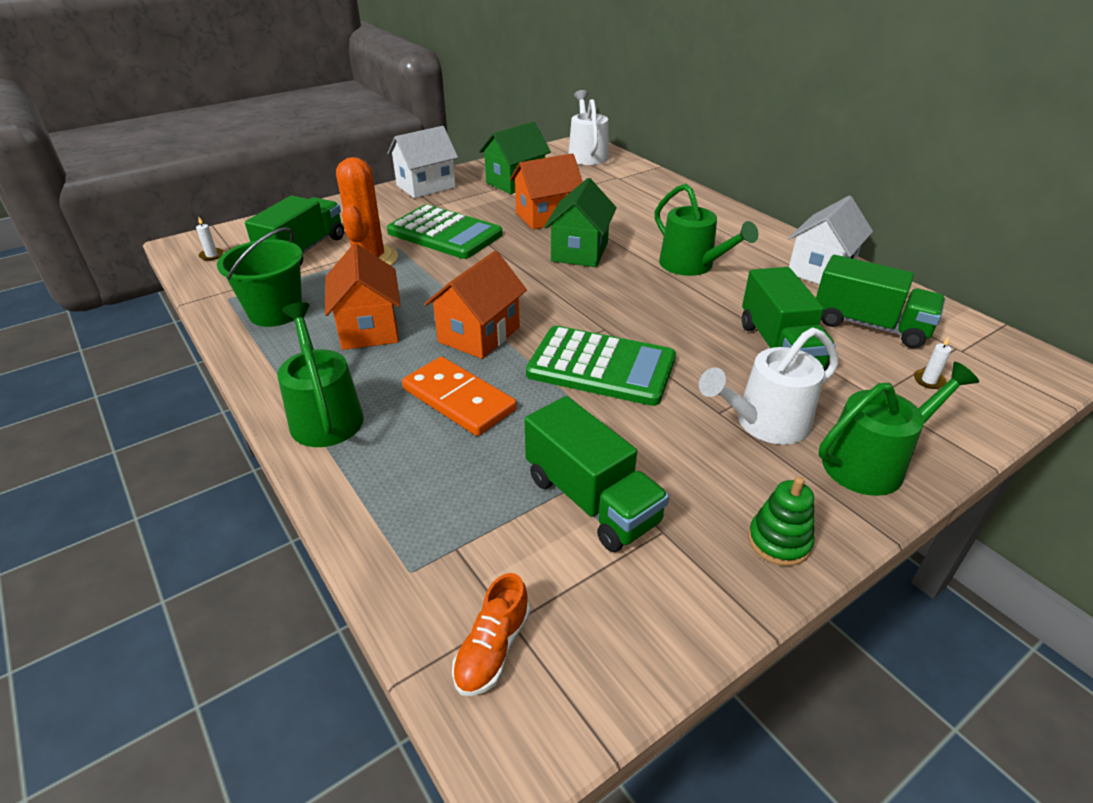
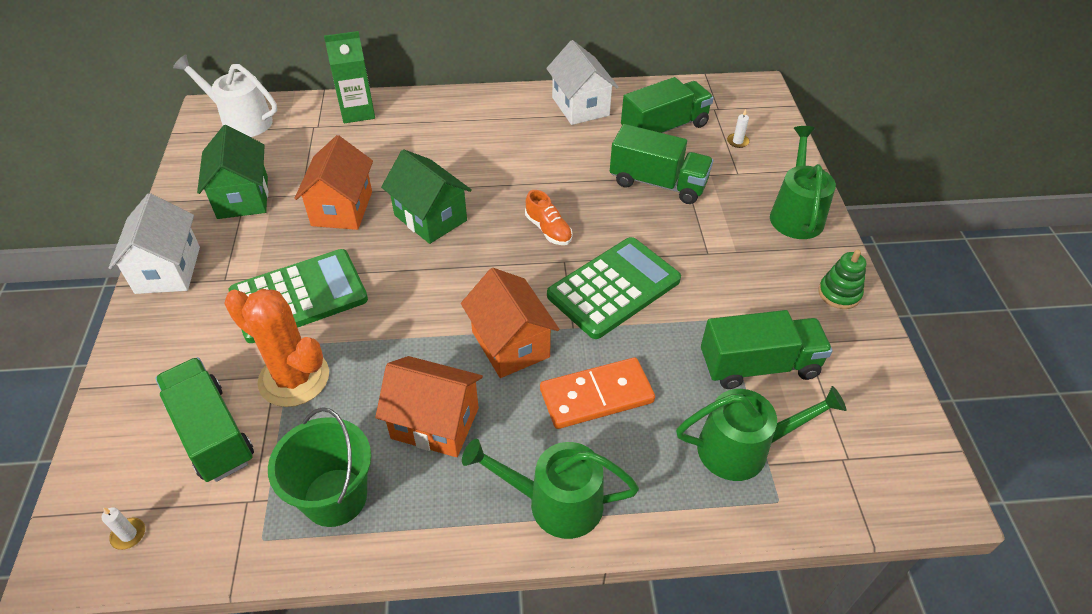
camera: 60 degrees left, 10 degrees up
orange shoe [452,573,530,696] -> orange shoe moved to [525,190,573,245]
green watering can [655,184,759,276] -> green watering can moved to [676,386,846,481]
white watering can [699,327,839,445] -> none
none -> green carton [324,31,375,123]

